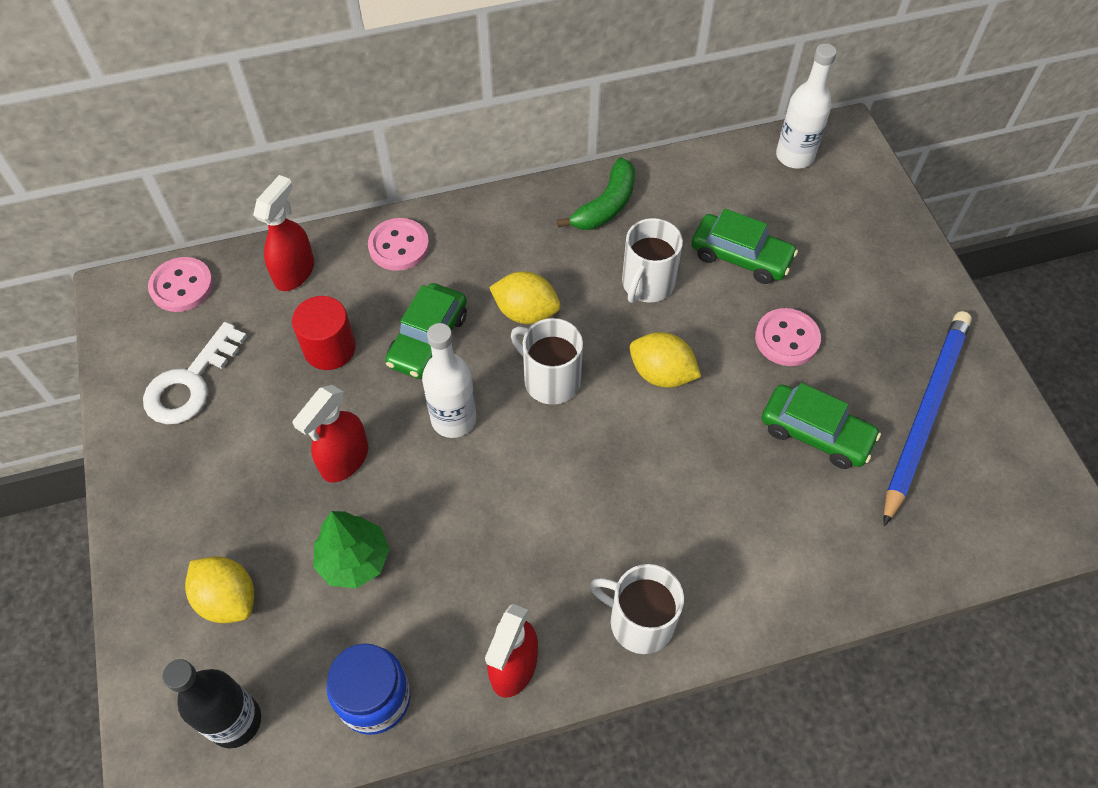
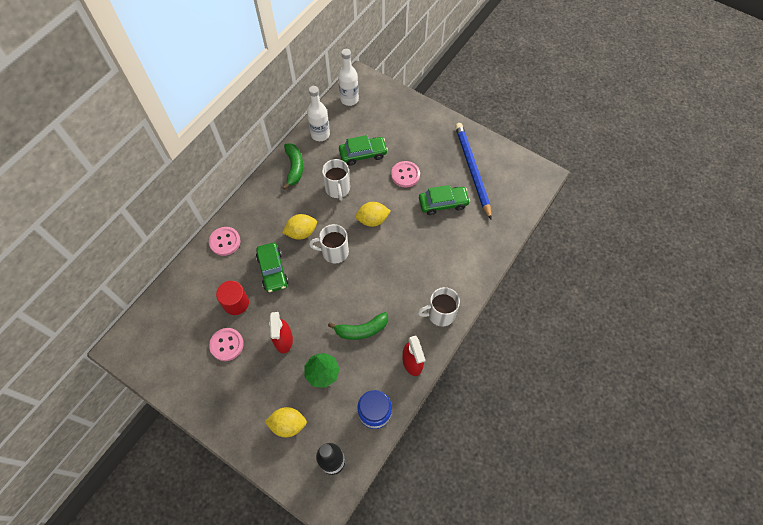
camera: 40 degrees left, 5 degrees up
white key [143,322,247,424] -> none
pink button [148,257,213,312] -> pink button moved to [209,328,244,361]
red spray bottle [253,175,314,291] -> none
white bottle [422,323,476,438] -> white bottle moved to [307,86,330,141]
none -> green banana [328,312,388,340]

